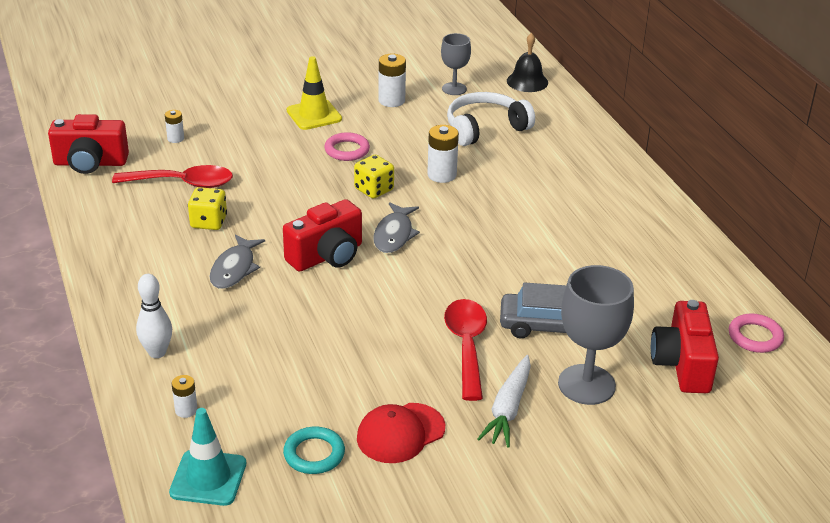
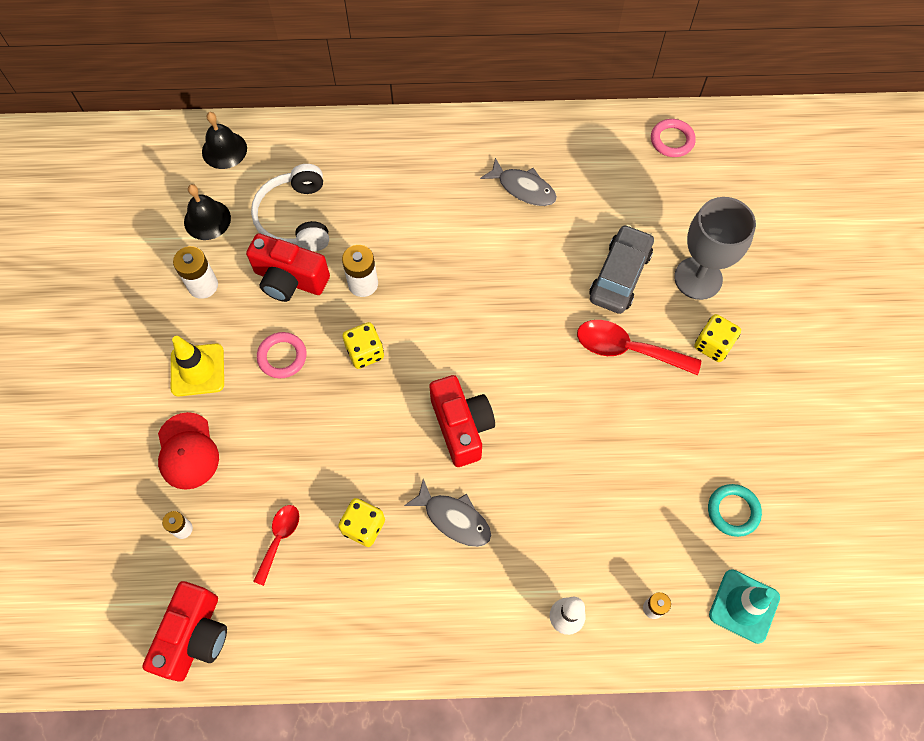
camera: 70 degrees left, 30 degrees up
red spoon [112,165,233,188] -> red spoon [253,505,299,586], size x0.60
red cap [357,403,445,463] -> red cap moved to [158,412,219,490]
grey fish [374,202,420,253] -> grey fish moved to [480,158,557,206]
grey goblet [441,33,471,95] -> black bell [184,184,231,240]
white carrot [477,355,531,448] -> yellow dice [694,314,741,362]
red camera [651,300,719,393] -> red camera moved to [246,233,330,302]

